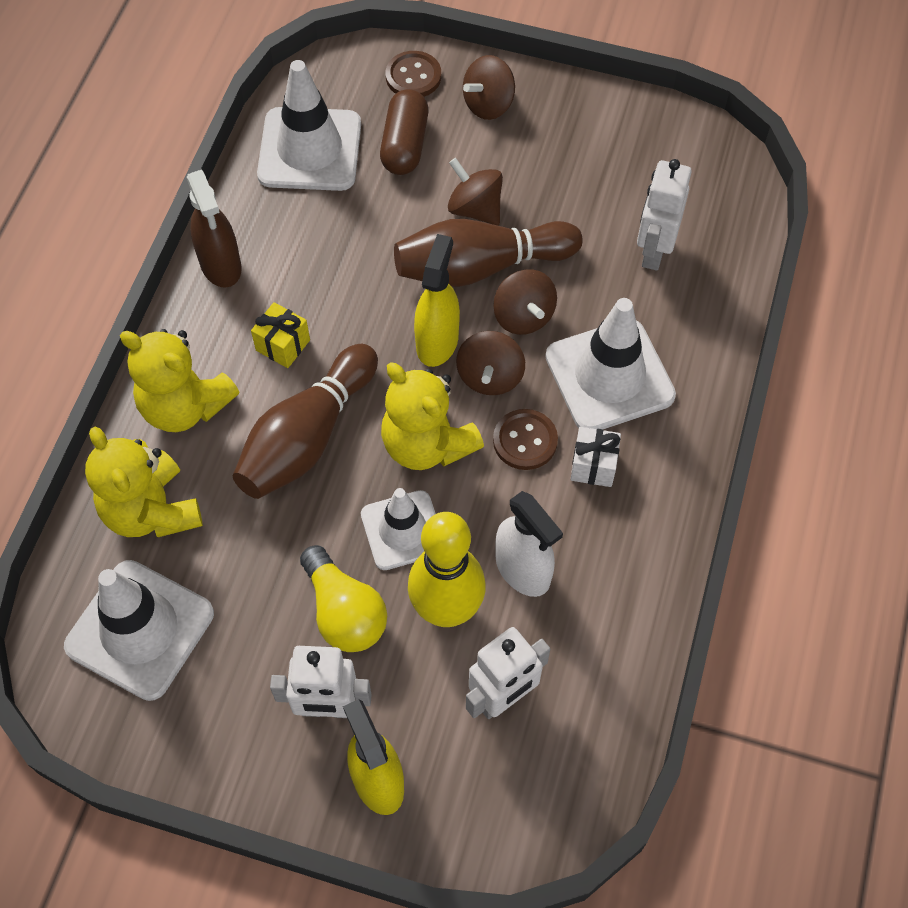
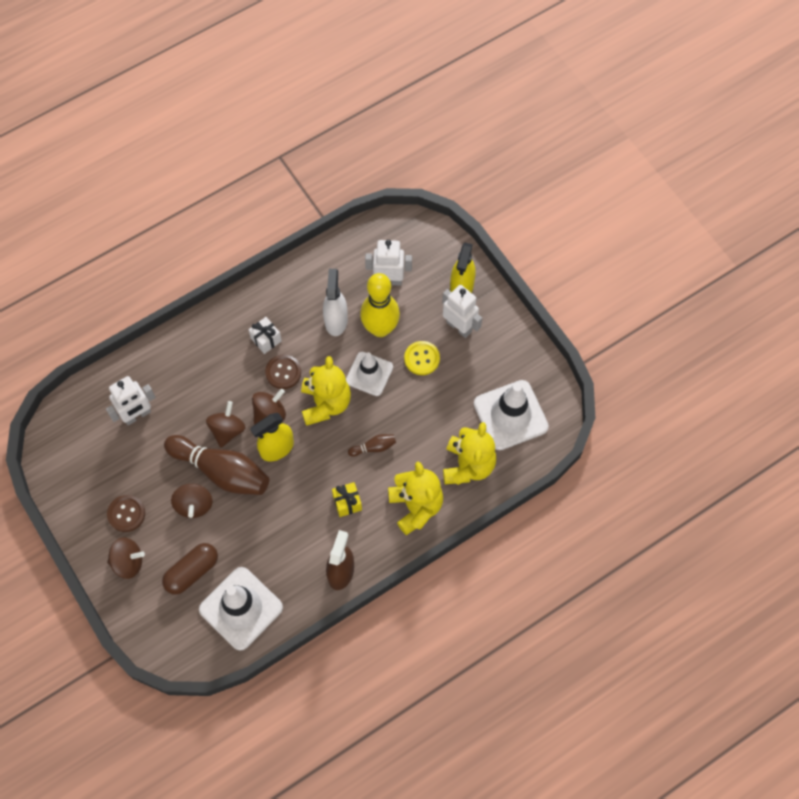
camera: 140 degrees left, 5 degrees up
brown bowling pin [233,344,378,499] -> brown bowling pin [348,434,396,457], size x0.43
yellow light bulb [300,545,387,652] -> yellow button [404,341,440,375]
brown button [386,51,441,97] -> brown button moved to [107,495,145,532]
white traffic cone [545,298,676,429] -> none

